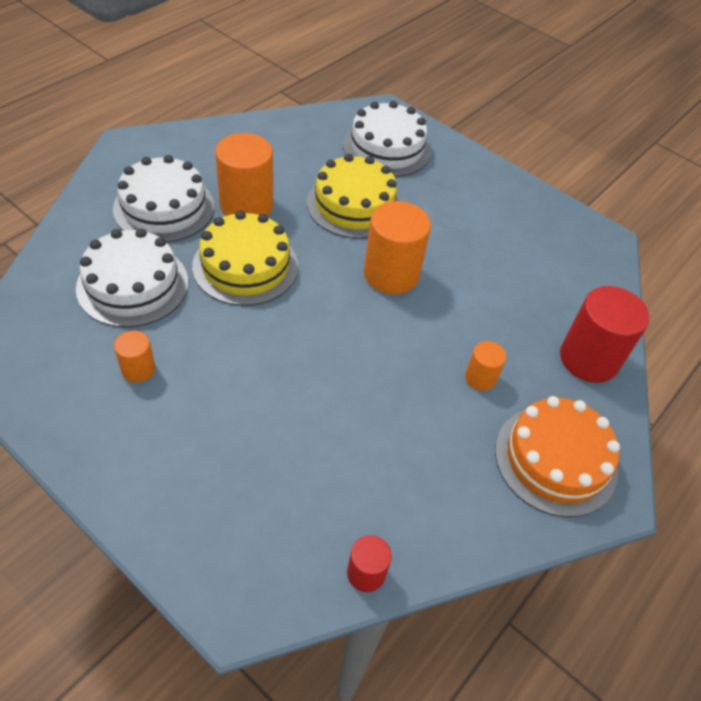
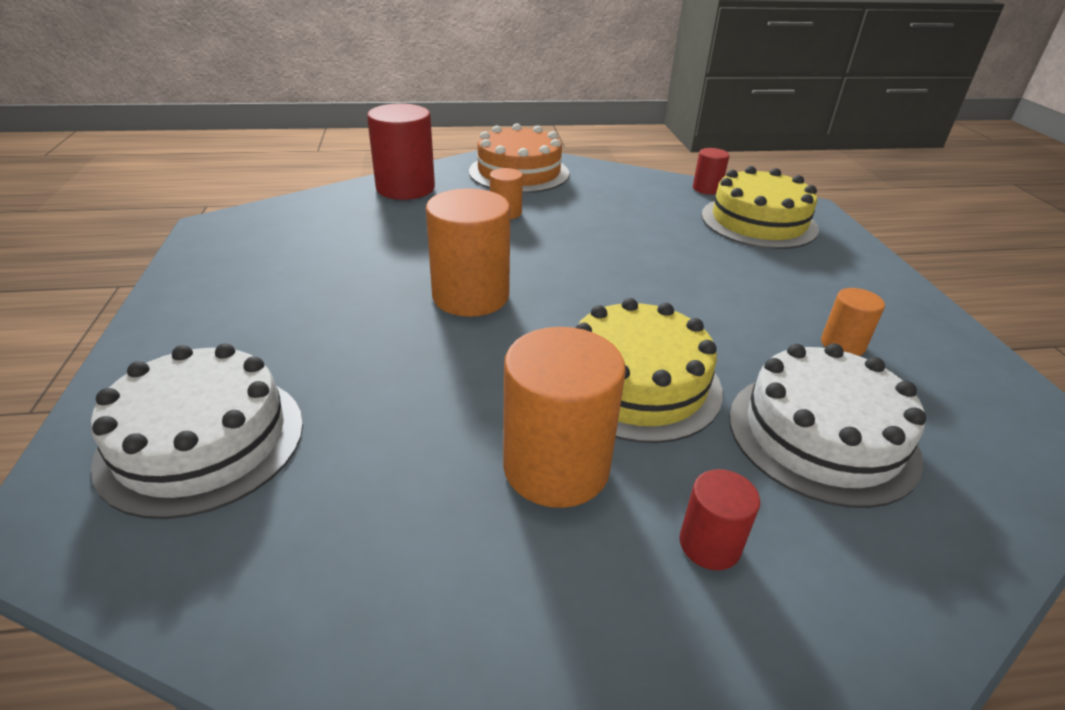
camera: 135 degrees left, 15 degrees down
white cake [113,155,215,243] -> red cylinder [680,469,760,570]
yellow cake [307,154,401,239] -> yellow cake moved to [701,166,819,249]

